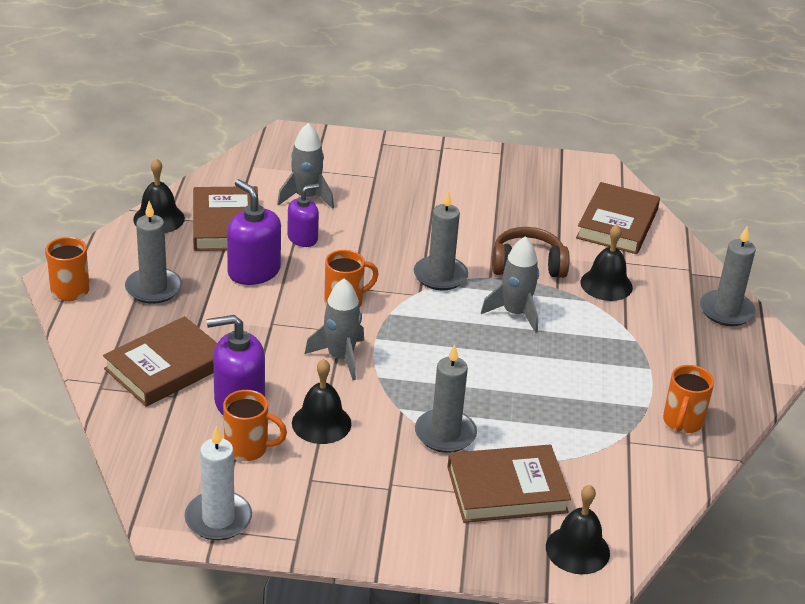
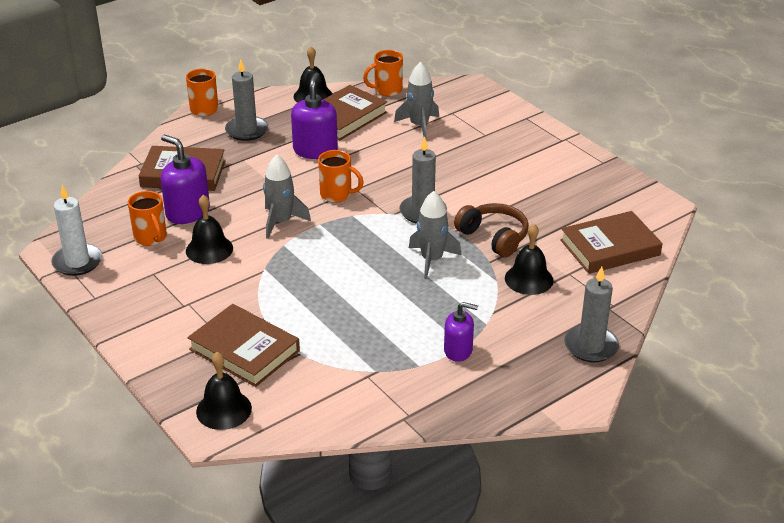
camera: 50 degrees right, 0 degrees up
purple soap dispenser [287,183,319,247] -> purple soap dispenser moved to [444,302,478,362]
grey candle [415,344,477,453] -> none
orange mug [663,365,714,433] -> orange mug moved to [363,50,403,96]

